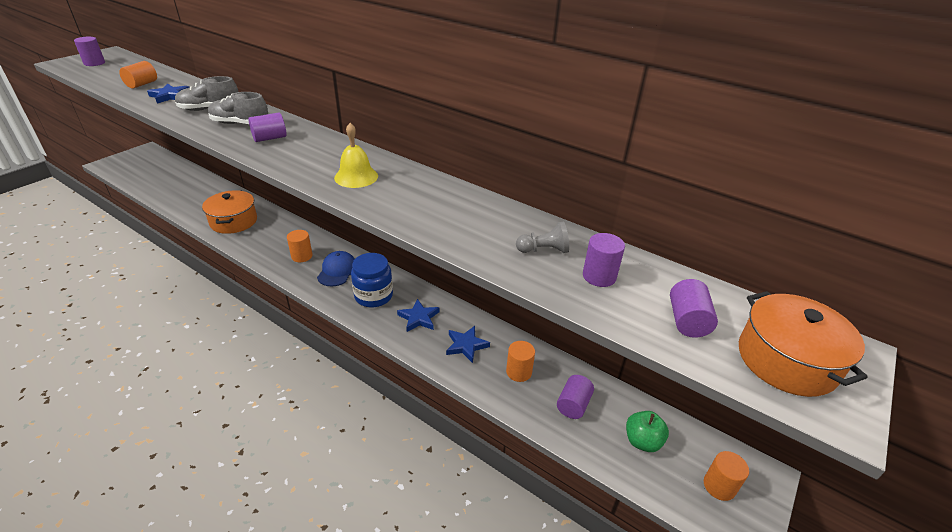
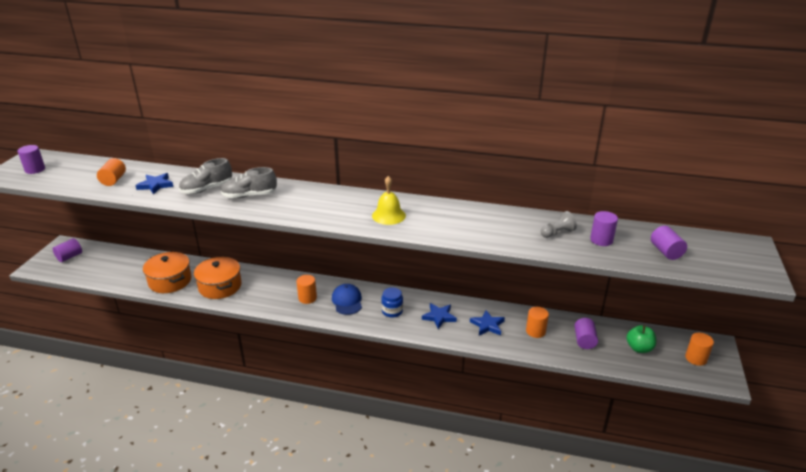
camera: 20 degrees left, 5 degrees down
purple cylinder [248,113,287,142] -> purple cylinder moved to [53,238,82,262]
blue jar [351,253,393,307] -> blue jar [381,287,403,318], size x0.66
orange pot [739,291,868,397] -> orange pot moved to [143,252,192,293]

